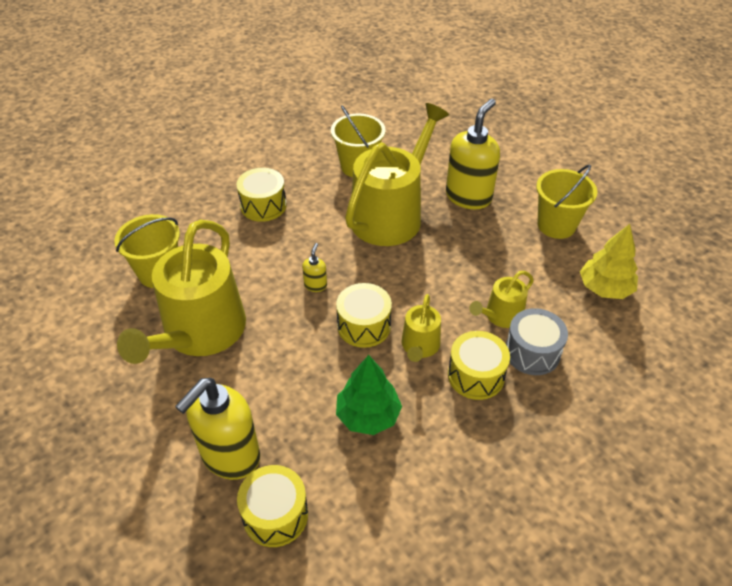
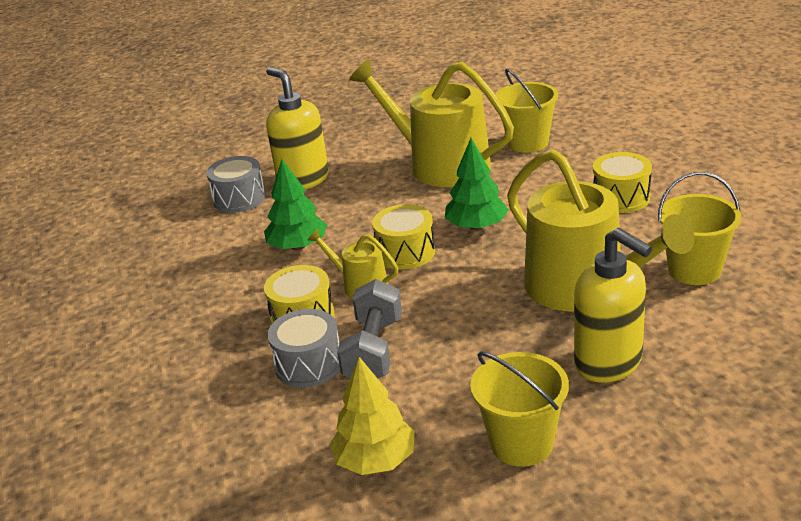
camera: 110 degrees right, 15 degrees down
yellow drum [237,465,308,547] -> grey drum [206,156,266,213]
yellow soap dispenser [302,243,327,292] -> green tree [445,138,508,230]
yellow watering can [469,271,534,328] -> grey dumbbell [337,279,402,378]

